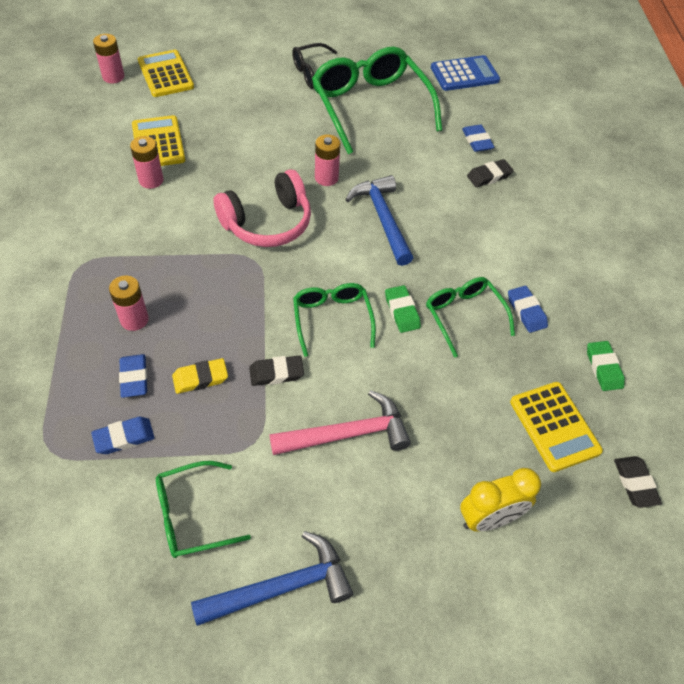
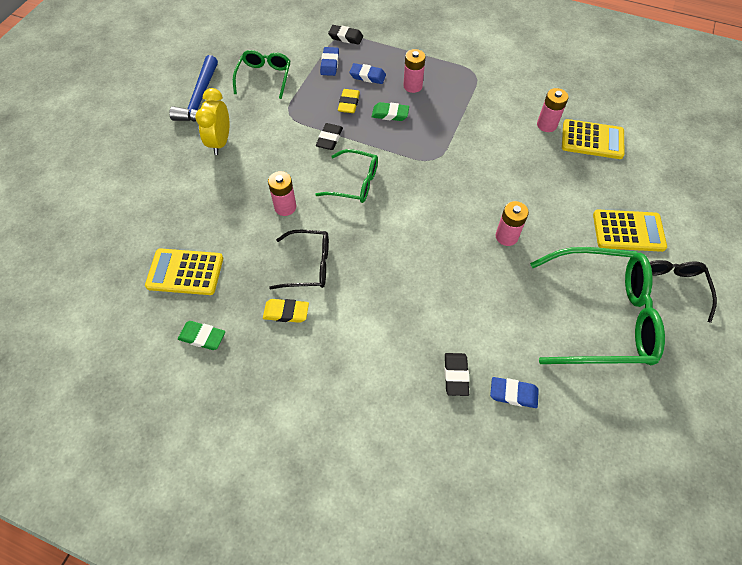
camera: 120 degrees right, 5 degrees up
pink battery [93,34,124,84] -> pink battery moved to [268,171,296,216]
yellow calculator [138,50,194,97] -> yellow calculator moved to [593,210,667,252]
pink headphones [214,169,311,247] -> none
pink hammer [269,390,411,455] -> none
blue hammer [346,175,413,266] -> none
green eraser [385,285,421,333] -> green eraser moved to [371,102,409,121]
green glasses [426,277,515,358] -> black glasses [269,230,329,290]
blue calculator [431,55,500,91] -> none
yellow clock [460,468,541,532] -> yellow clock moved to [195,88,229,155]
blue eraser [508,286,548,333] -> yellow eraser [263,299,309,323]
black eraser [614,456,662,508] -> black eraser moved to [328,25,363,45]

